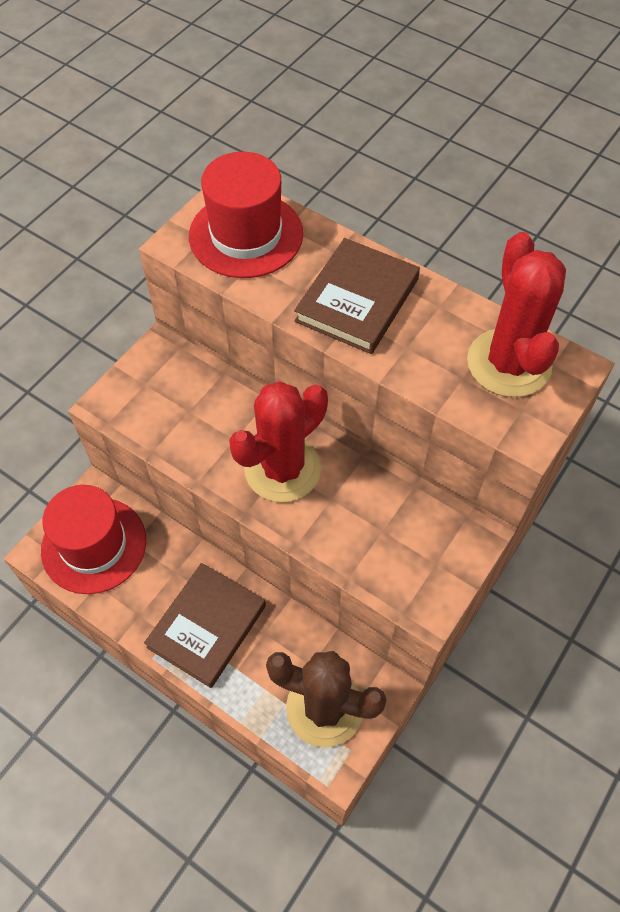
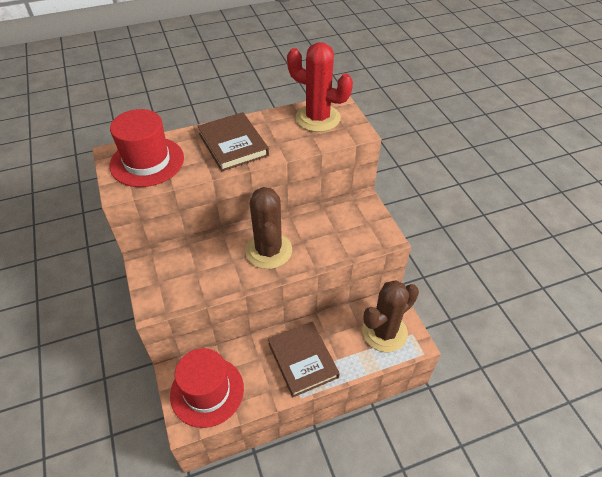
camera: 55 degrees left, 10 degrees down
red cactus [229,381,328,502] -> brown cactus [245,187,292,269]

